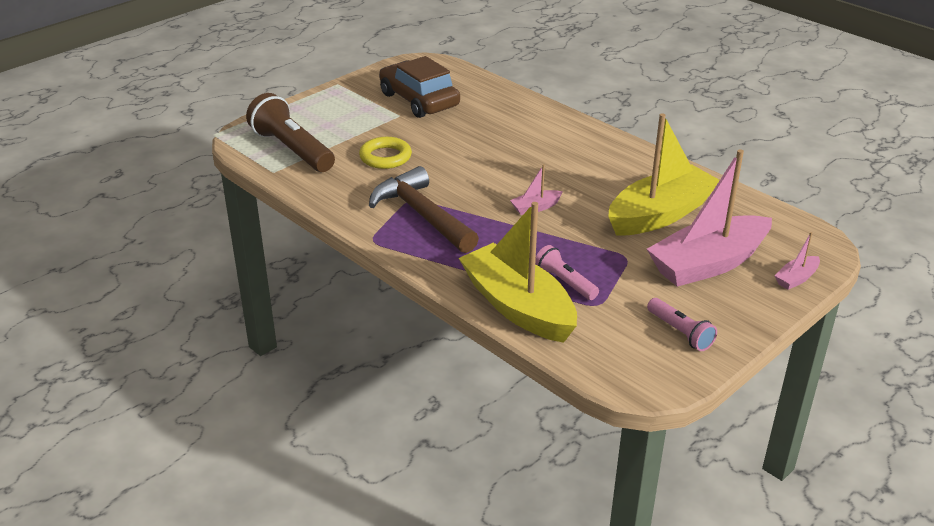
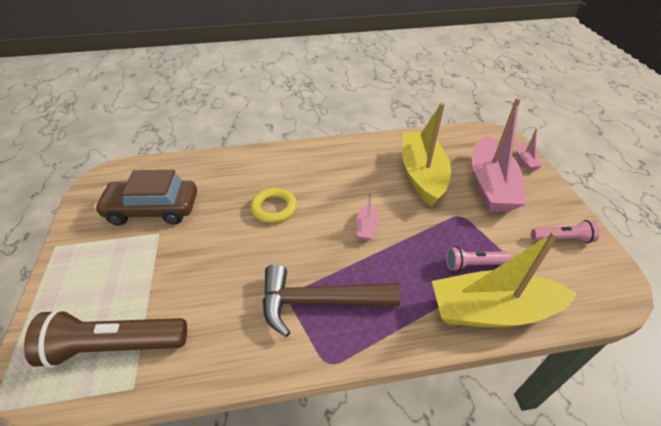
camera: 55 degrees left, 10 degrees up
yellow ring [359,137,412,169] -> yellow ring moved to [251,188,297,223]

